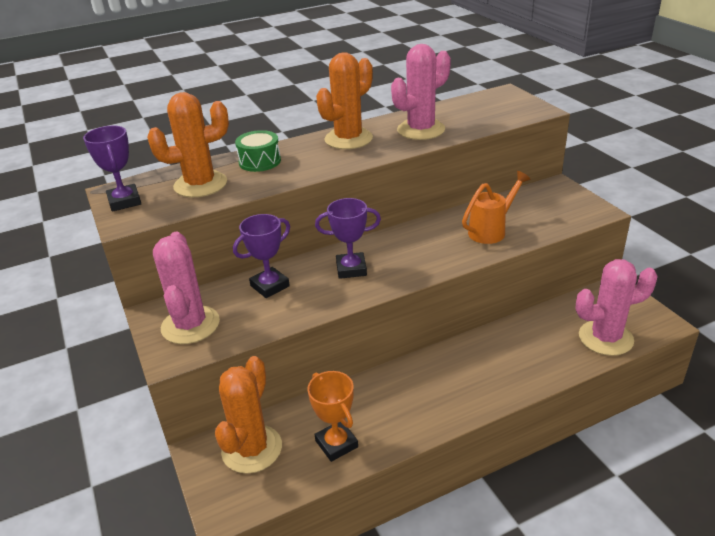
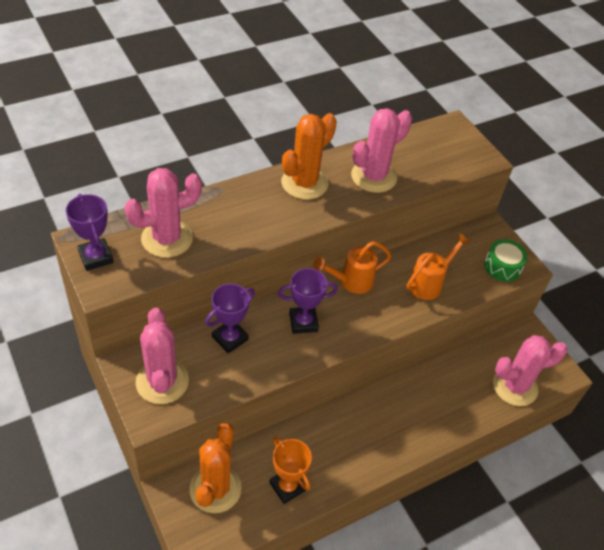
camera: 10 degrees left, 15 degrees up
orange cactus [147,92,229,197] -> pink cactus [124,168,202,258]
green drum [235,130,281,172] -> green drum moved to [484,239,528,282]
none -> orange watering can [313,241,391,294]

